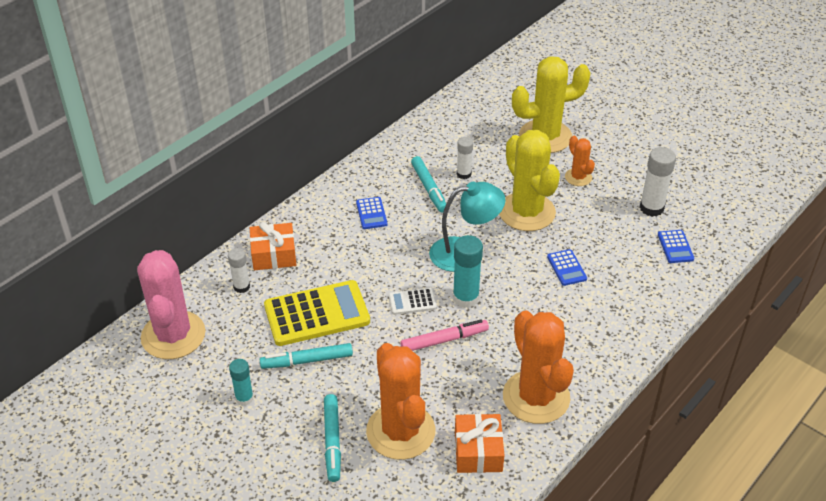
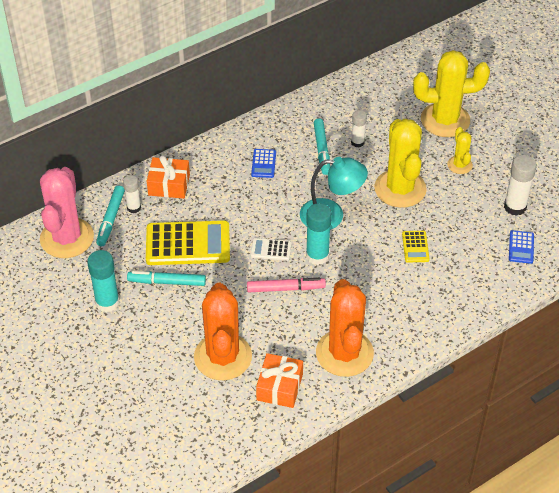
camera: 15 degrees right, 5 degrees up
turquoise glue stick [229,359,254,406] -> turquoise glue stick [87,250,120,312], size x1.58
turquoise marker [324,394,341,482] -> turquoise marker moved to [96,186,125,246]
blue calculator [547,249,587,286] -> yellow calculator [402,231,429,262]
orange cactus [565,136,595,186] -> yellow cactus [447,127,473,174]

